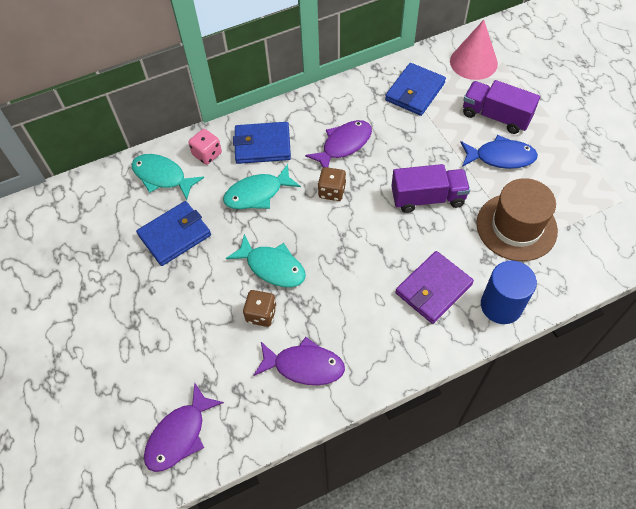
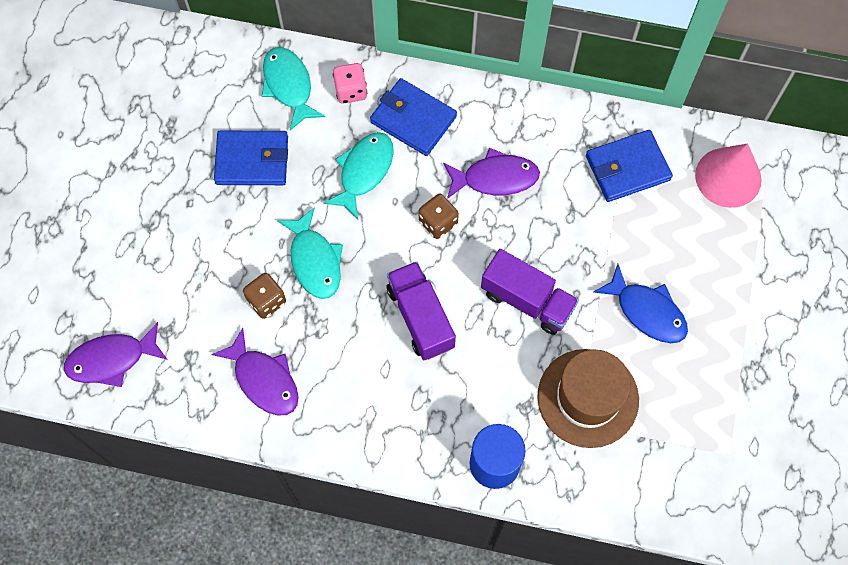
camera: 35 degrees right, 10 degrees up
turquoise fish [223,164,301,209] -> turquoise fish turned 105 degrees clockwise [323,132,394,219]
purple wallet [396,251,474,324] -> none
purple truck [463,80,540,134] -> purple truck moved to [387,261,456,360]

